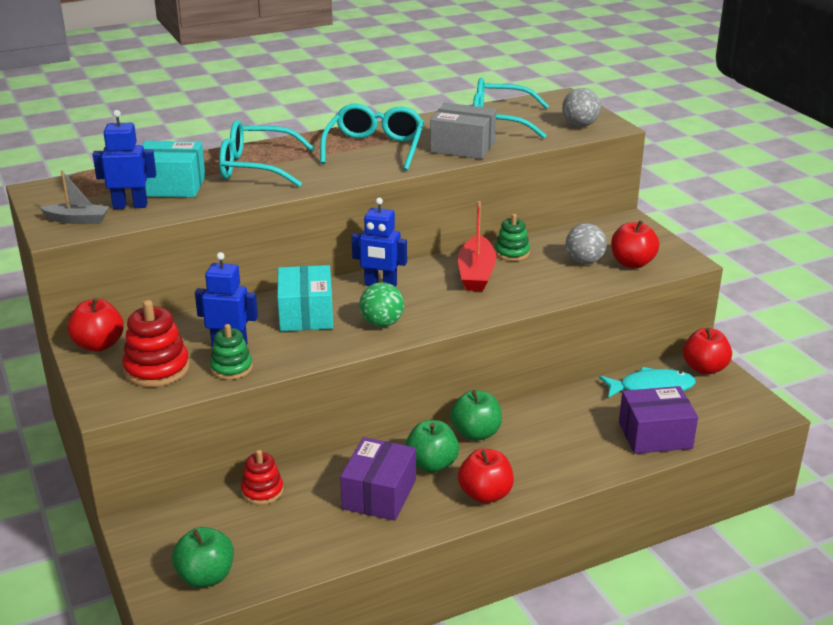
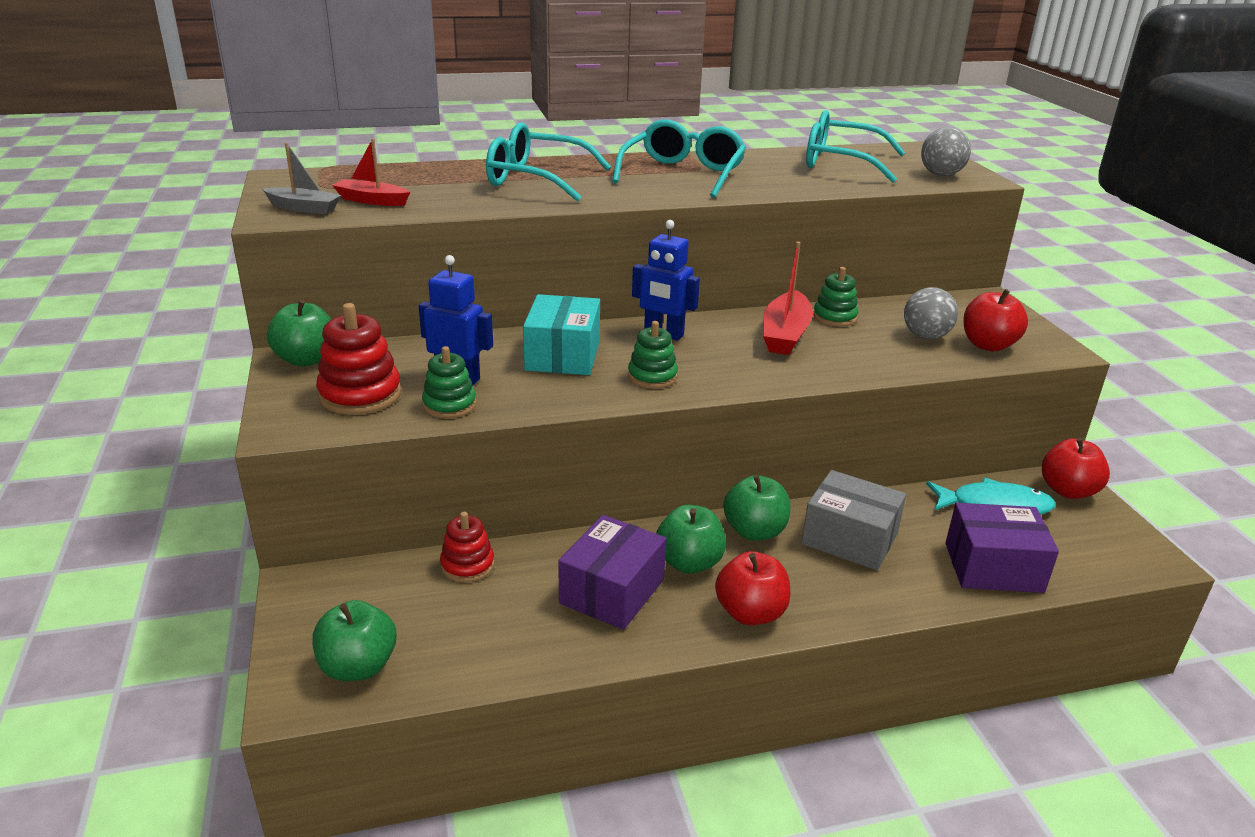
camera: 10 degrees right, 0 degrees up
red apple [68,298,124,352] -> green apple [267,300,331,367]
blue robot [93,110,156,209] -> red boat [332,139,410,206]
turquoise box [142,141,206,197] -> none
green ball [359,282,404,327] -> green stacking toy [628,321,678,388]
grey box [430,103,496,159] -> grey box moved to [801,470,906,570]

